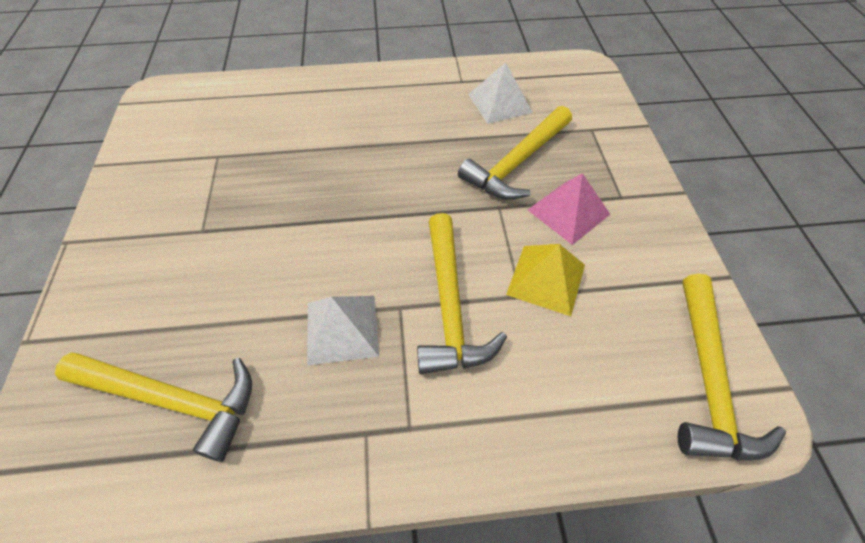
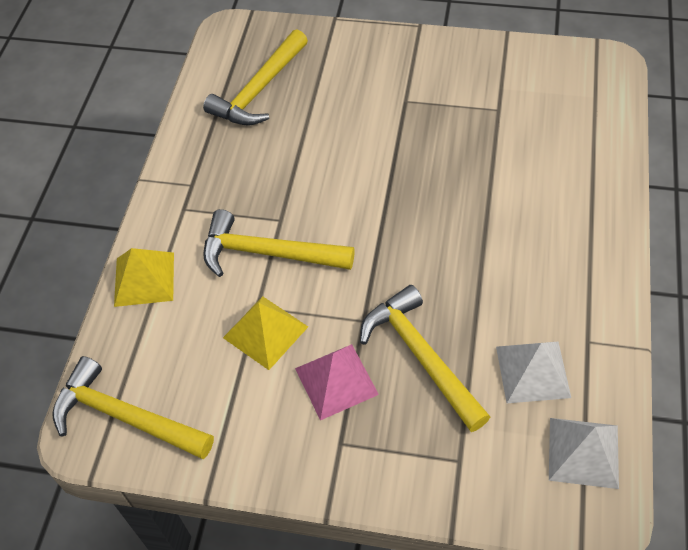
camera: 110 degrees right, 0 degrees up
white pyramid [307,296,379,365] -> white pyramid moved to [549,418,619,489]
none -> yellow pyramid [114,248,174,307]

